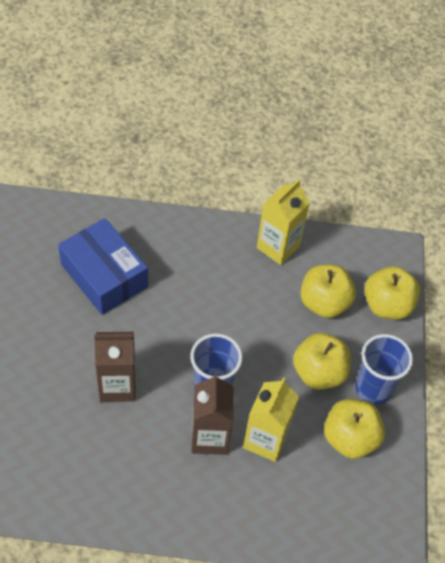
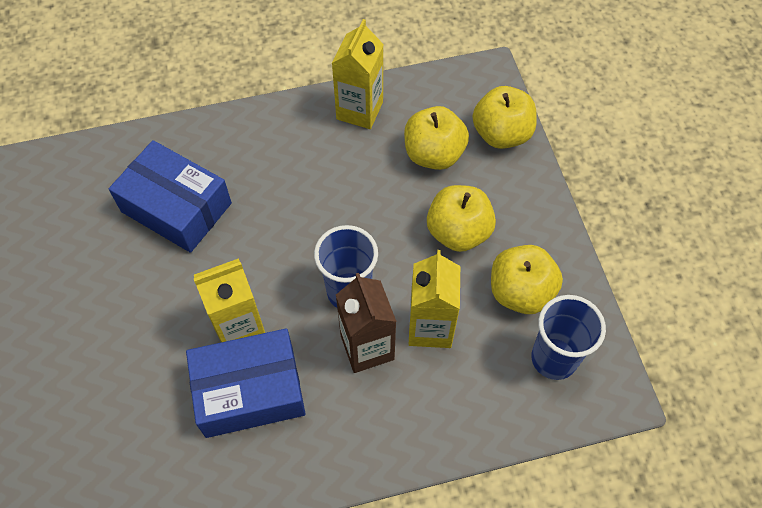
camera: 15 degrees left, 5 degrees up
brown carton [94,332,135,402] -> yellow carton [194,258,265,342]
blue cup [355,334,413,405] -> blue cup moved to [531,295,606,380]
none -> blue box [186,329,306,438]

